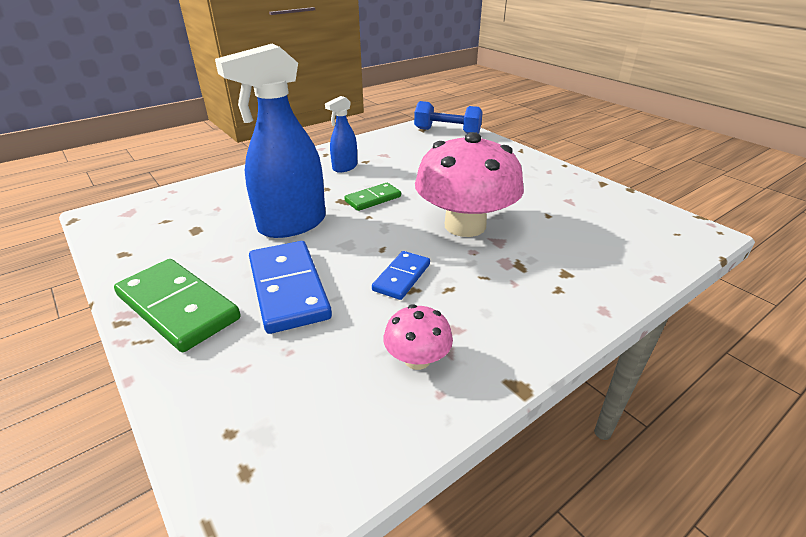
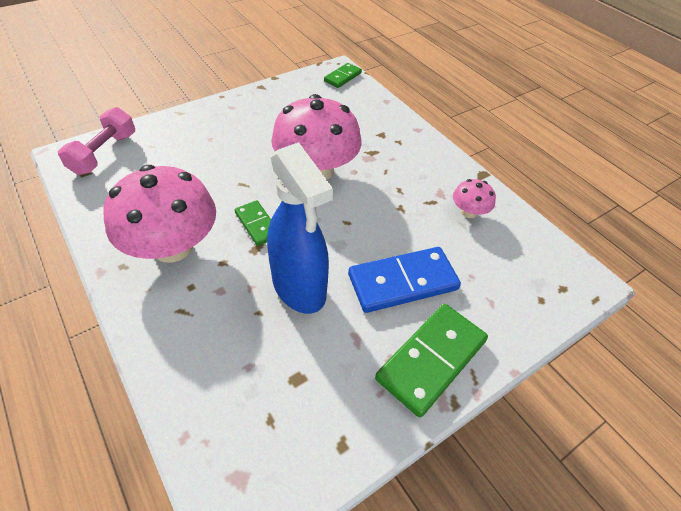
camera: 90 degrees left, 15 degrees up
blue spray bottle [325,96,357,173] -> pink mushroom [104,165,216,263]
blue domino [372,251,430,300] -> none
blue dumbbell [414,101,483,134] -> pink dumbbell [58,107,135,175]
none -> green domino [324,63,362,88]

